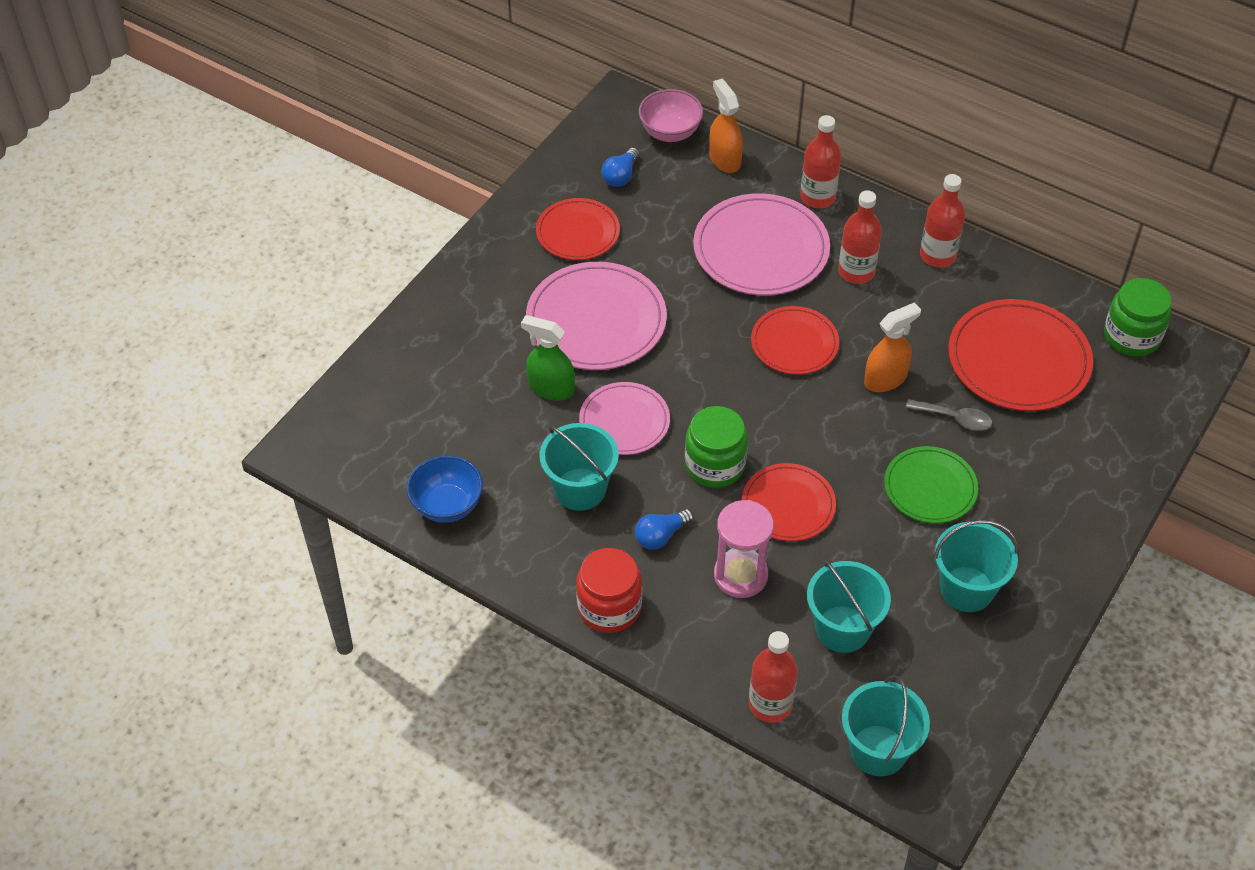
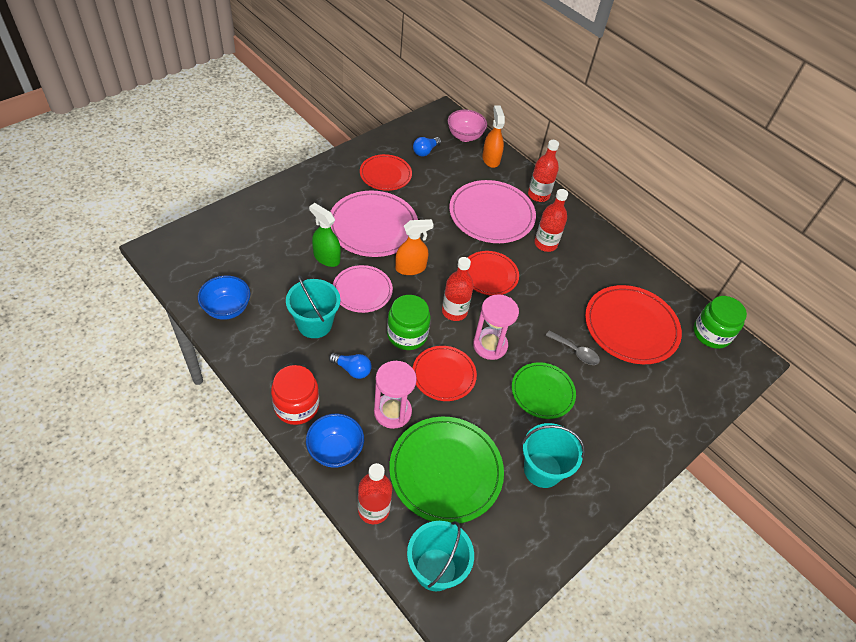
camera: 10 degrees right, 0 degrees up
blue light bulb [635,509,694,550] -> blue light bulb turned 135 degrees counterclockwise [329,353,372,379]
turquoise bucket [807,560,891,653] -> green plate [389,417,504,524]
orange spray bottle [864,302,921,392] -> orange spray bottle moved to [395,219,434,275]
red bottle [920,174,965,267] -> red bottle moved to [442,257,474,321]
none -> blue bowl [306,414,364,468]
none -> pink hourglass [473,294,519,360]

